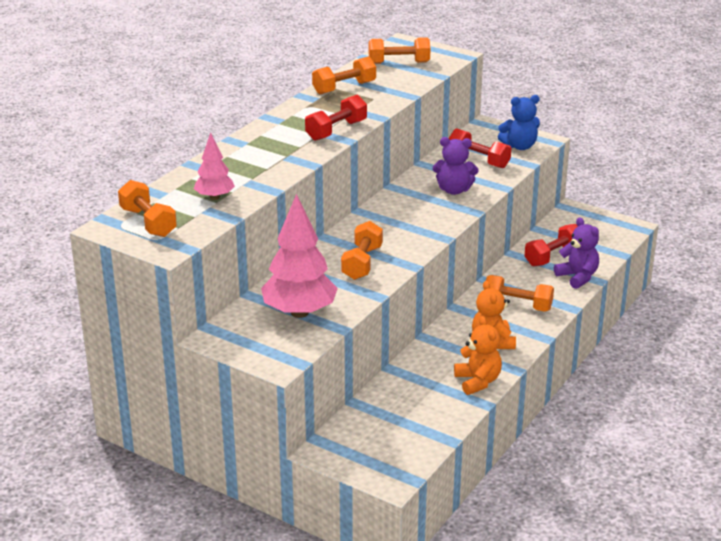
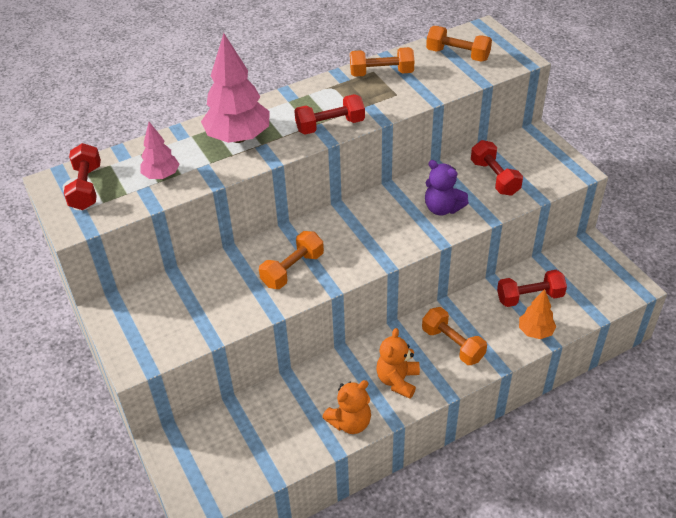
camera: 30 degrees right, 15 degrees up
orange dumbbell [118,180,177,237] -> red dumbbell [64,143,101,210]
pink tree [261,194,338,318] -> pink tree moved to [201,33,270,143]
orange teddy bear [454,316,502,395] -> orange teddy bear turned 45 degrees clockwise [322,380,371,434]
blue teddy bear [498,95,540,150] -> none
purple teddy bear [554,217,599,289] -> orange tree [519,289,556,339]

